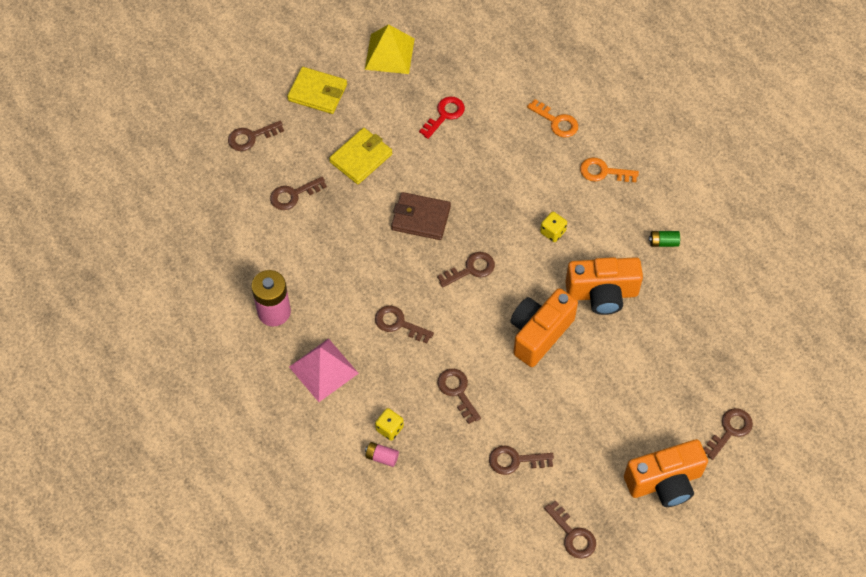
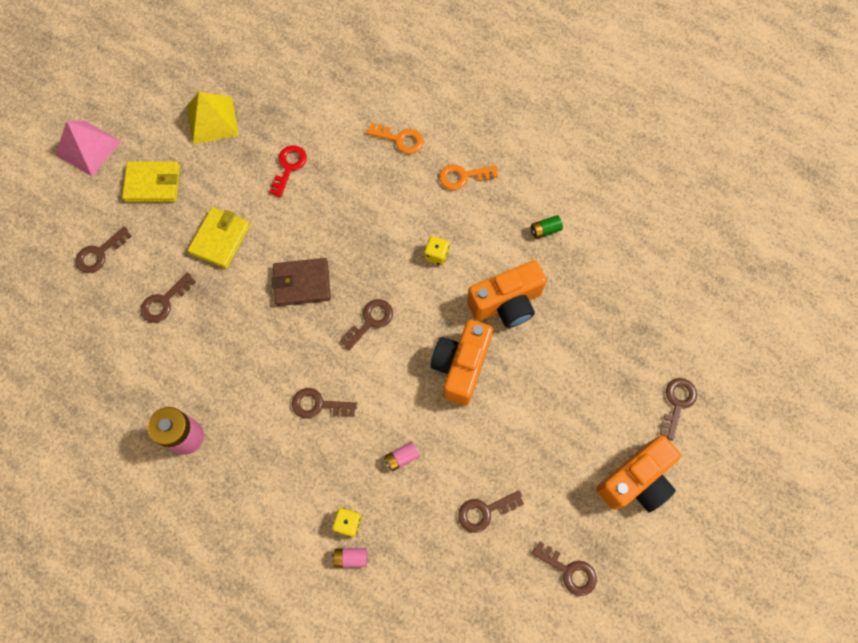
camera: 20 degrees left, 10 degrees up
pink pyramid [289,339,359,402] -> pink pyramid moved to [56,120,121,176]
brown key [437,369,481,424] -> pink battery [385,441,420,471]

